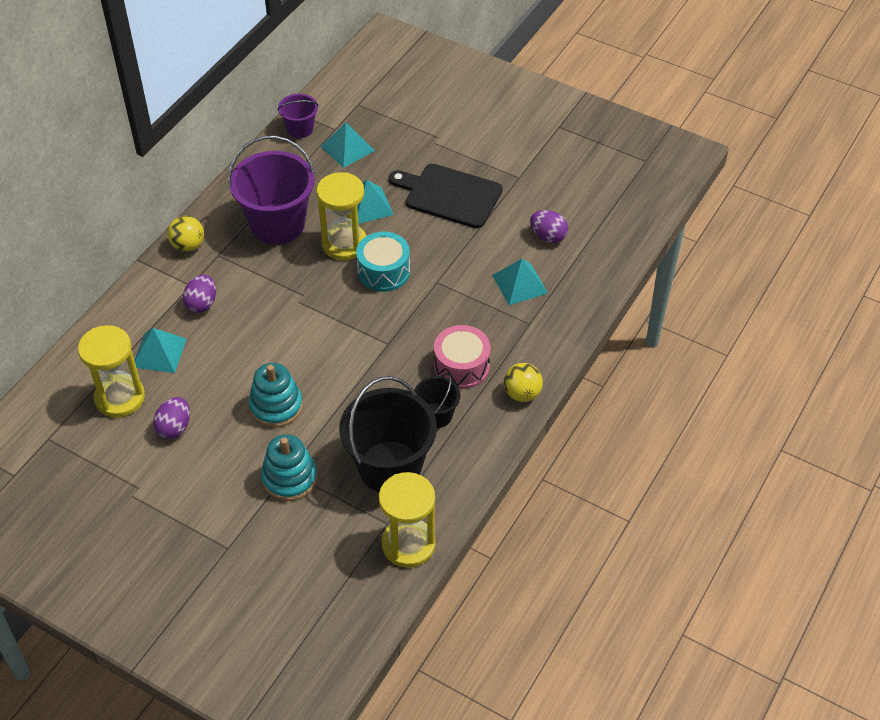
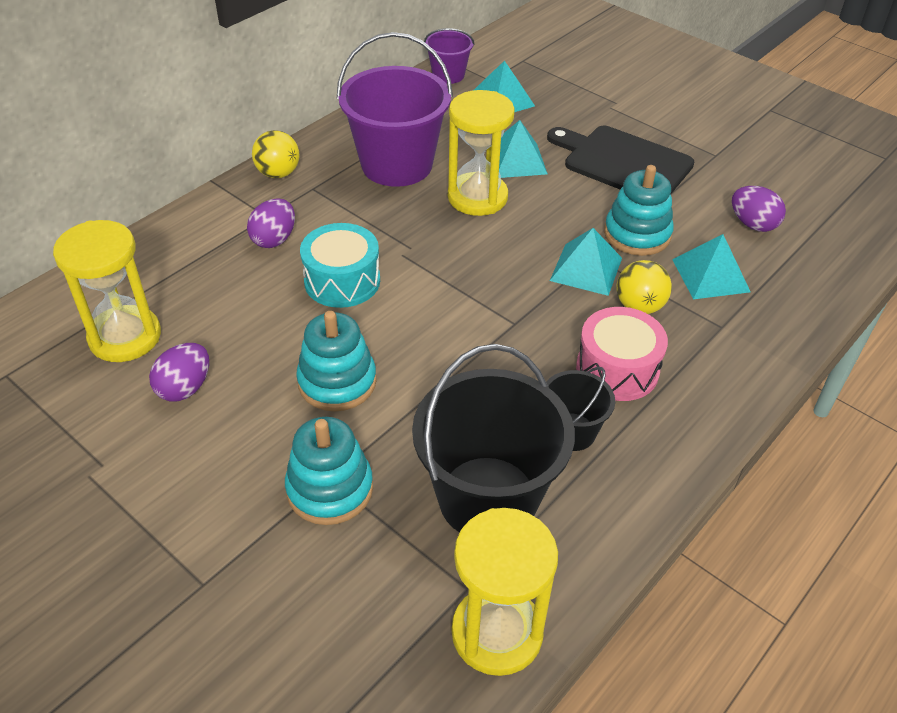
camera: 10 degrees right, 5 degrees down
turquoise pyramid [134,328,187,373] -> turquoise pyramid moved to [550,228,622,296]
turquoise drum [356,231,410,292] -> turquoise drum moved to [300,223,380,308]
yellow ball [504,363,543,402] -> yellow ball moved to [616,260,672,314]
none -> turquoise stacking toy [604,165,674,256]

